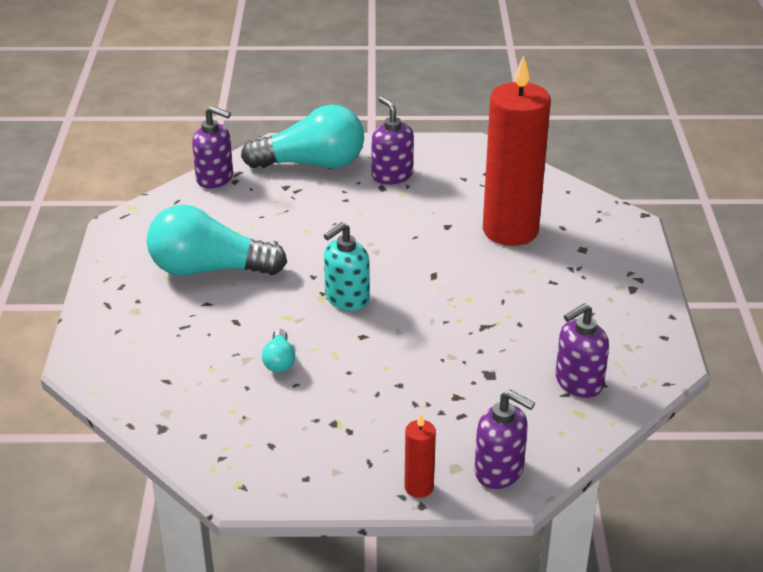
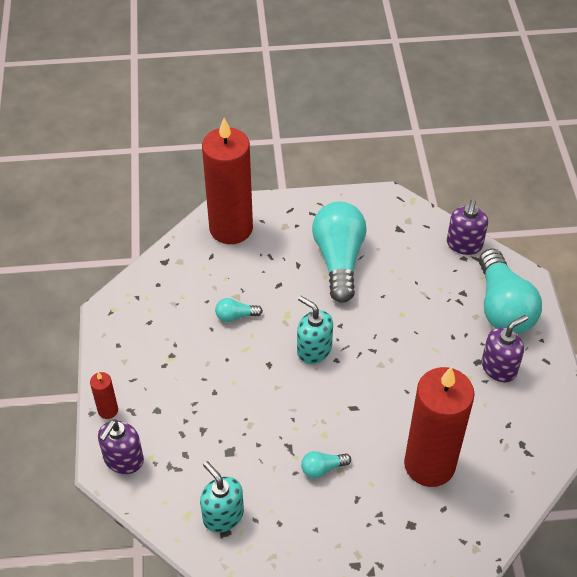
camera: 85 degrees right, 15 degrees up
purple soap dispenser [555,303,609,398] -> turquoise soap dispenser [200,461,244,533]
none -> red candle [202,118,253,244]
none -> turquoise light bulb [301,451,351,478]

